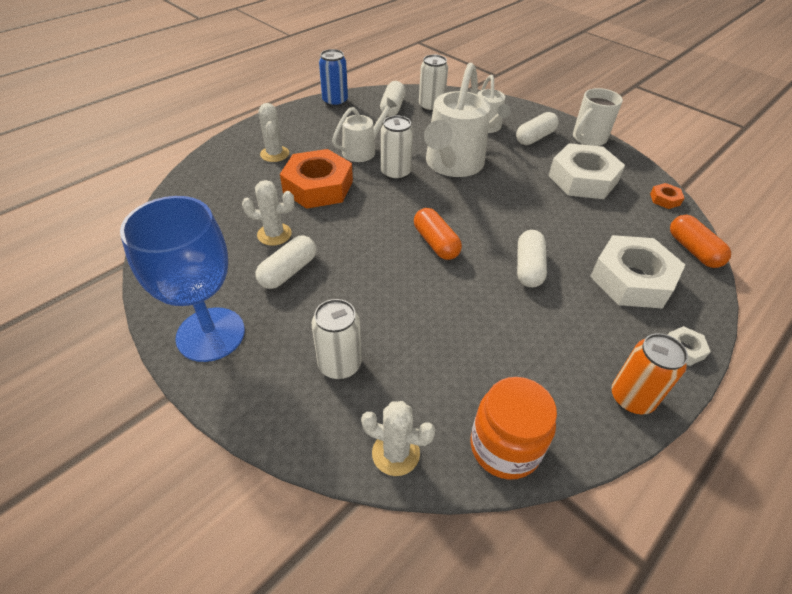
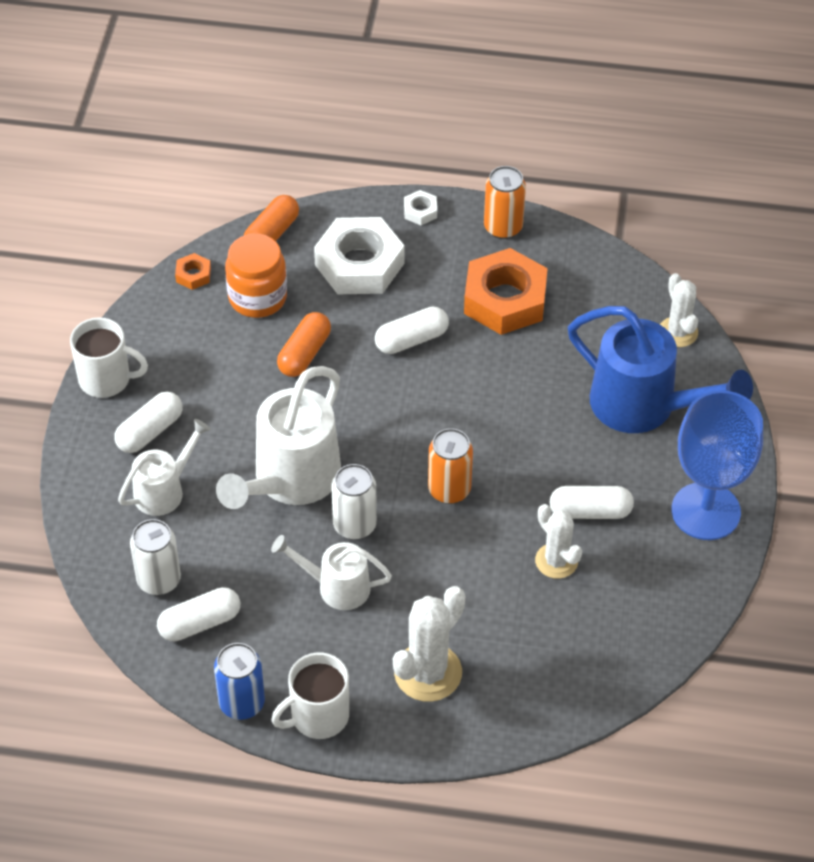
camera: 125 degrees left, 5 degrees up
white cactus [258,103,289,162] -> white cactus [393,586,466,702], size x1.52
orange nut [280,149,353,209] -> orange nut moved to [464,248,548,335]
white can [312,299,362,379] -> blue watering can [568,306,753,433]
orange capsule [414,208,462,260] -> orange capsule moved to [277,312,331,377]
white watering can [424,63,491,177] -> white watering can turned 135 degrees clockwise [216,366,341,509]
orange jar [470,377,557,480] -> orange jar moved to [225,234,287,318]
white capsule [516,112,559,145] -> white capsule turned 60 degrees counterclockwise [114,392,183,453]
white nut [548,143,625,199] -> none
none -> white mug [271,652,349,739]
none -> orange can [428,428,473,504]

